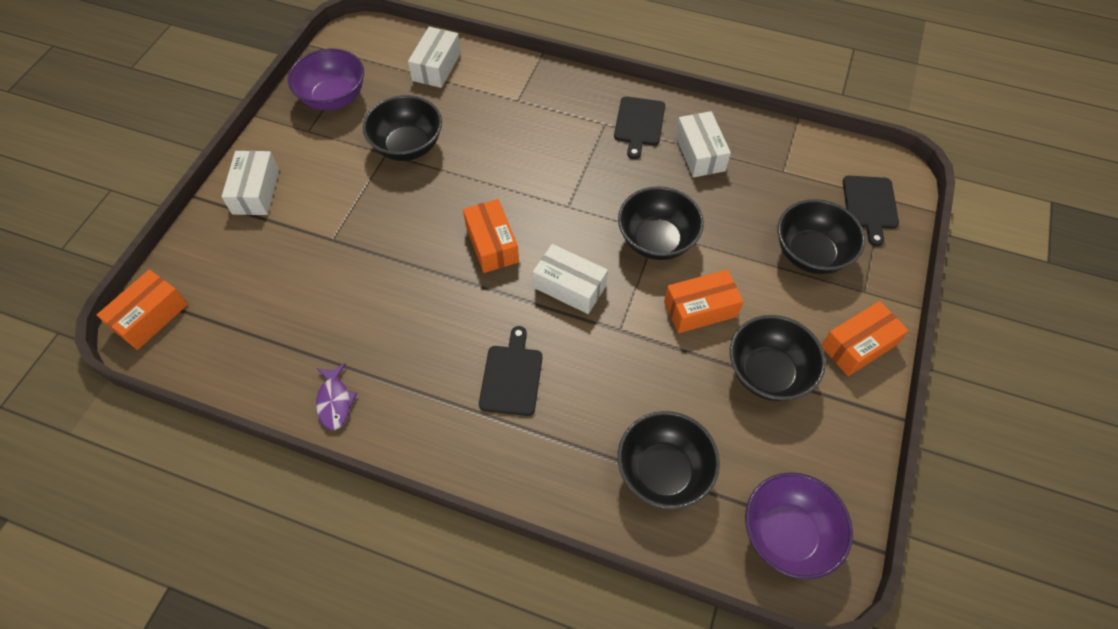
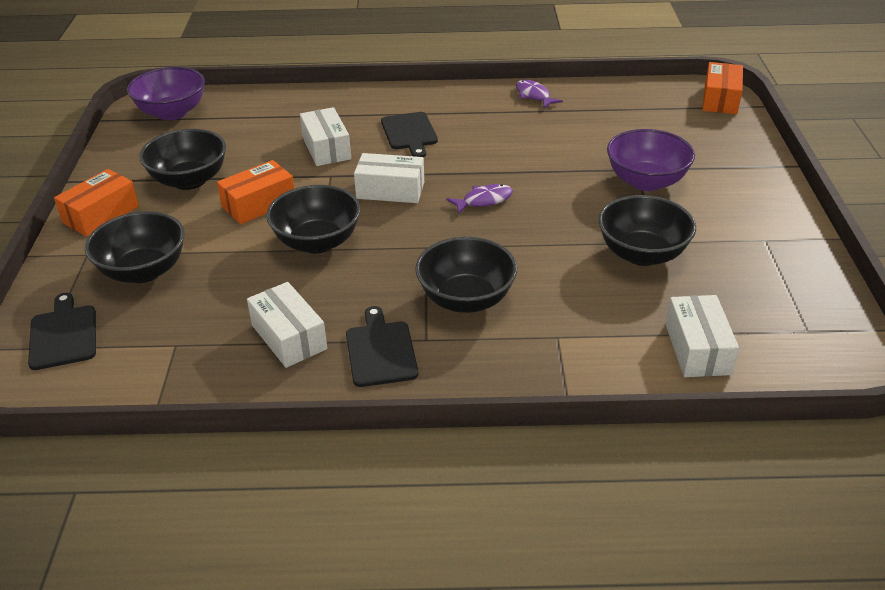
camera: 160 degrees right, 20 degrees down
white box [221,151,279,215] -> white box moved to [300,107,351,166]
purple bowl [288,48,364,110] -> purple bowl moved to [607,129,695,191]
orange box [463,199,519,273] -> purple fish [446,184,513,214]
black bowl [618,411,720,509] -> black bowl moved to [415,237,517,313]

